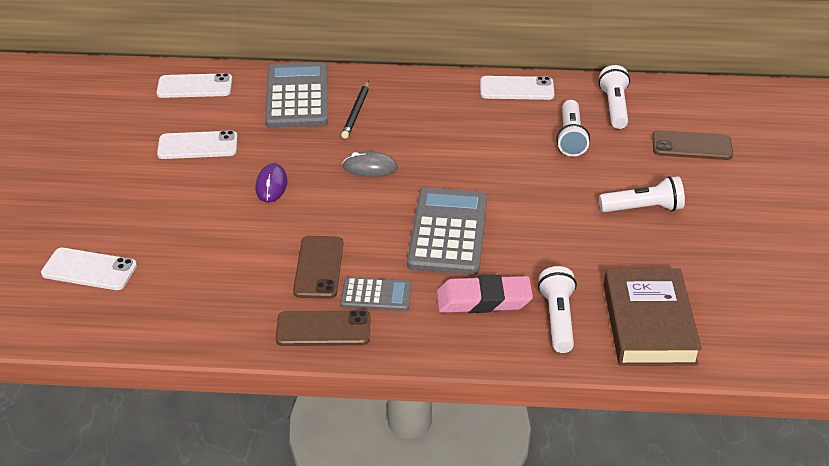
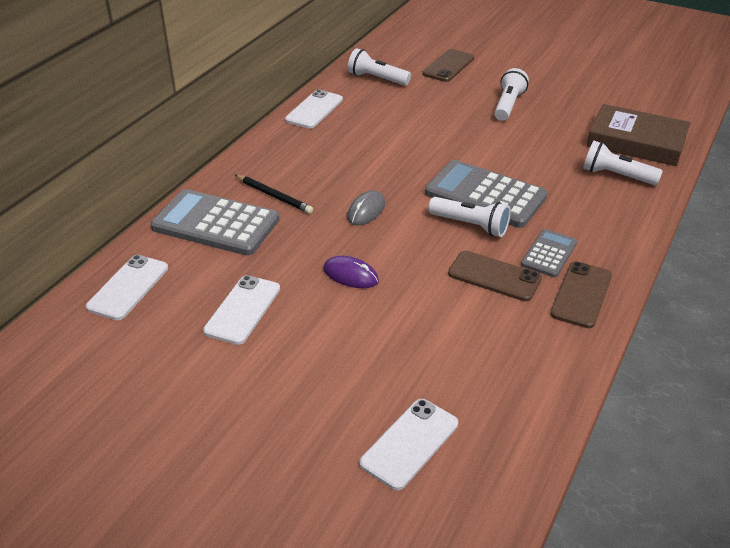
camera: 65 degrees left, 0 degrees up
pink eraser [437,275,533,313] -> none
white flashlight [556,100,590,157] -> white flashlight moved to [428,197,510,237]

